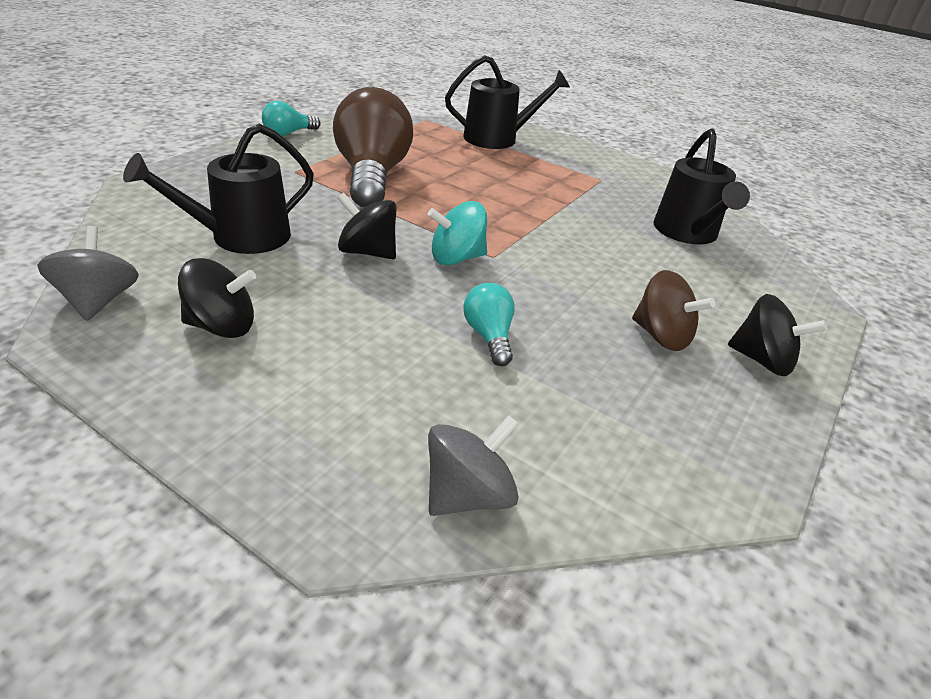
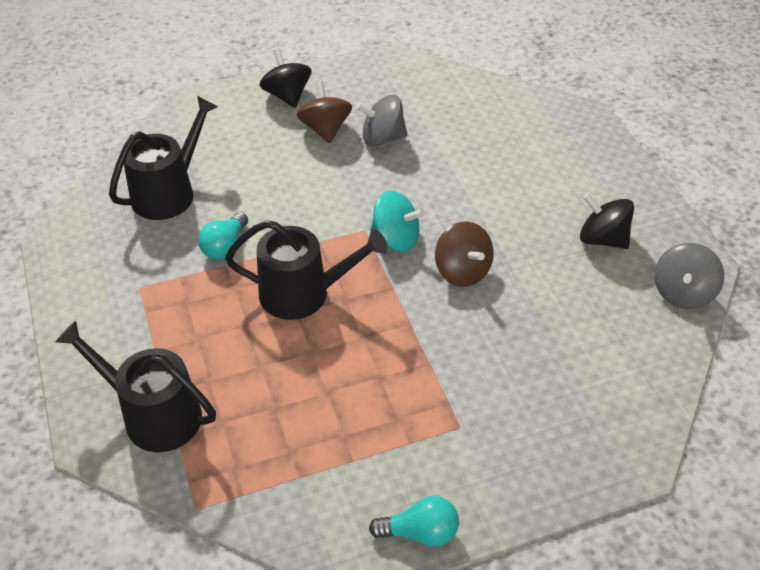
camera: 140 degrees left, 10 degrees up
black watering can [123,123,314,254] -> black watering can moved to [225,220,388,320]
brown light bulb [333,87,413,207] -> none
black spinning top [338,193,396,259] -> brown spinning top [435,222,494,287]
grey spinning top [428,415,519,516] -> grey spinning top moved to [356,95,408,146]
turquoise light bulb [463,283,514,366] -> turquoise light bulb moved to [198,212,248,260]

